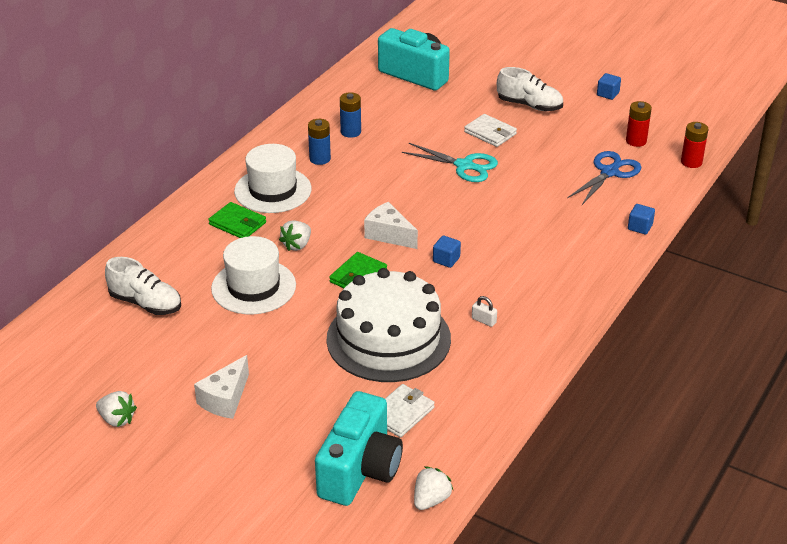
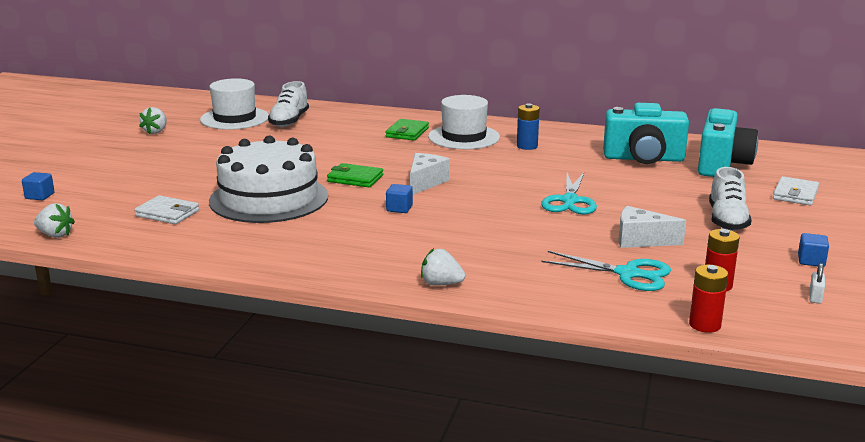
camera: 75 degrees right, 15 degrees down
white cheese [194,355,249,419] -> white cheese moved to [619,206,686,248]
white hat [211,236,296,314] -> white hat moved to [200,78,269,130]
white strawberry [279,220,311,251] -> white strawberry moved to [421,248,465,286]
turquoise camera [315,391,403,506] -> turquoise camera moved to [603,103,689,164]
blue battery [340,92,361,138] -> none
white wallet [464,114,517,147] -> white wallet moved to [773,176,819,206]
white padlock [472,296,497,327] -> white padlock moved to [810,263,825,304]
blue scissors [567,151,641,205] -> turquoise scissors [542,251,671,291]
blue cube [628,204,655,235] -> blue cube moved to [22,172,54,200]

